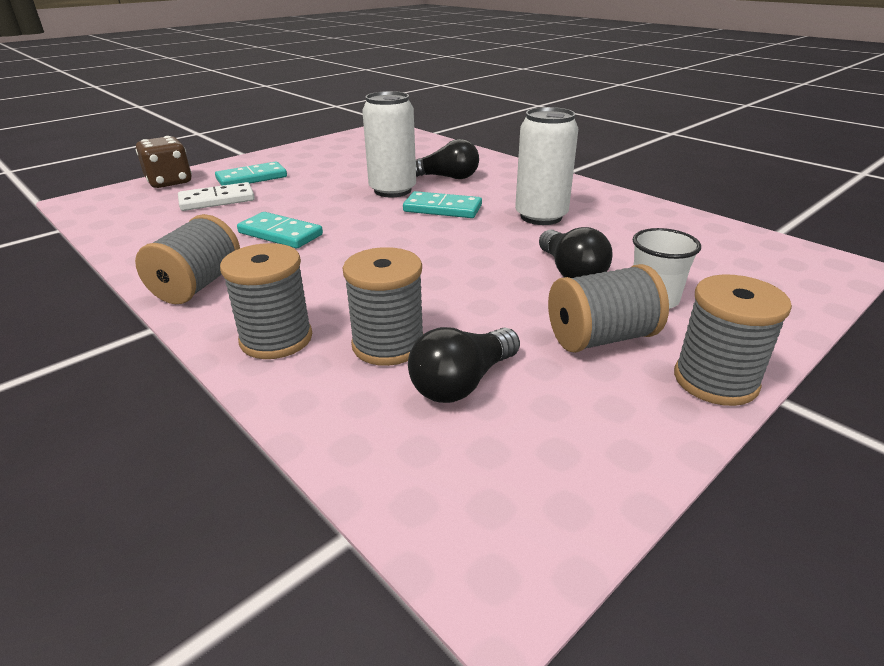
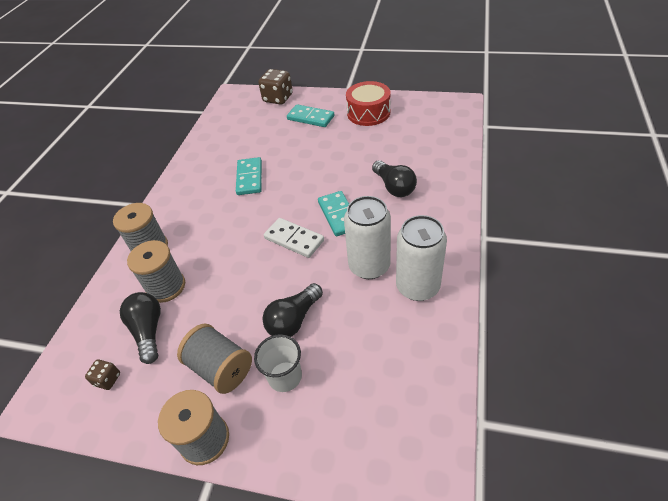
camera: 60 degrees right, 15 degrees up
grey spool [135,214,240,304] -> none
white domino [178,182,255,211] -> white domino moved to [264,218,324,258]
white can [362,91,416,197] -> white can moved to [396,215,447,301]
black light bulb [408,327,520,403] -> black light bulb turned 60 degrees clockwise [120,292,161,364]
none -> brown dice [85,359,120,390]
none -> red drum [346,81,391,126]

